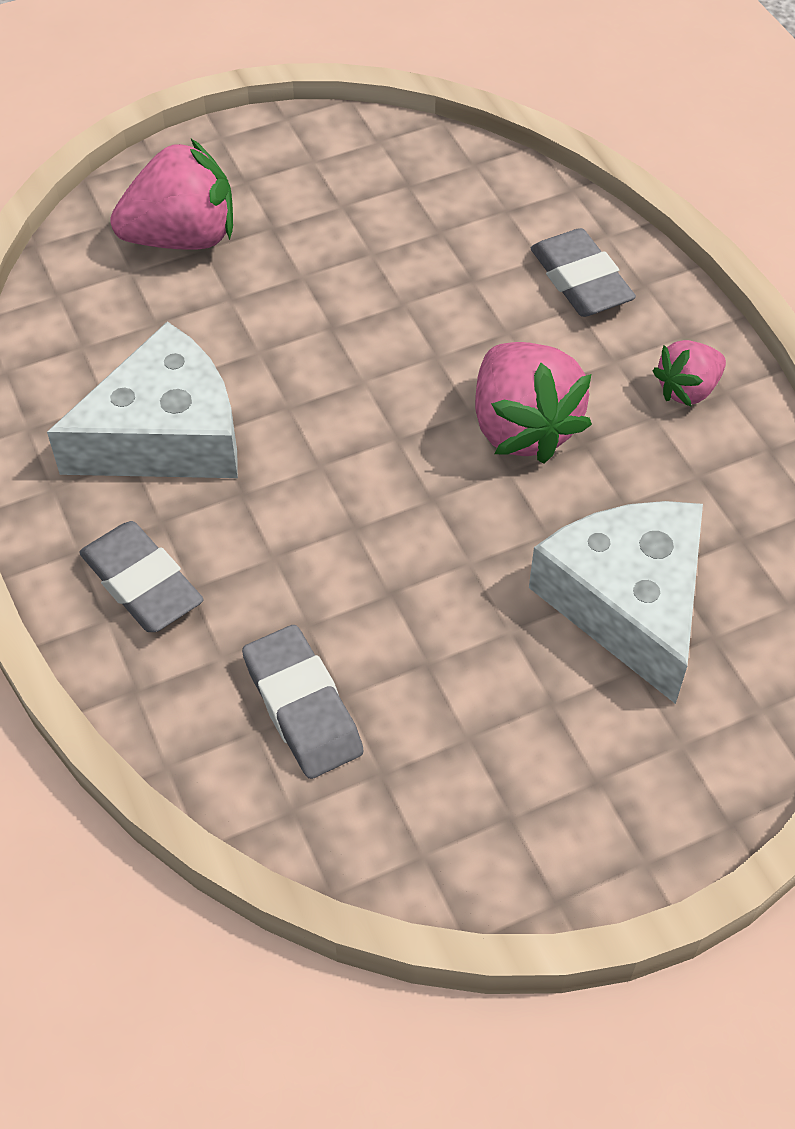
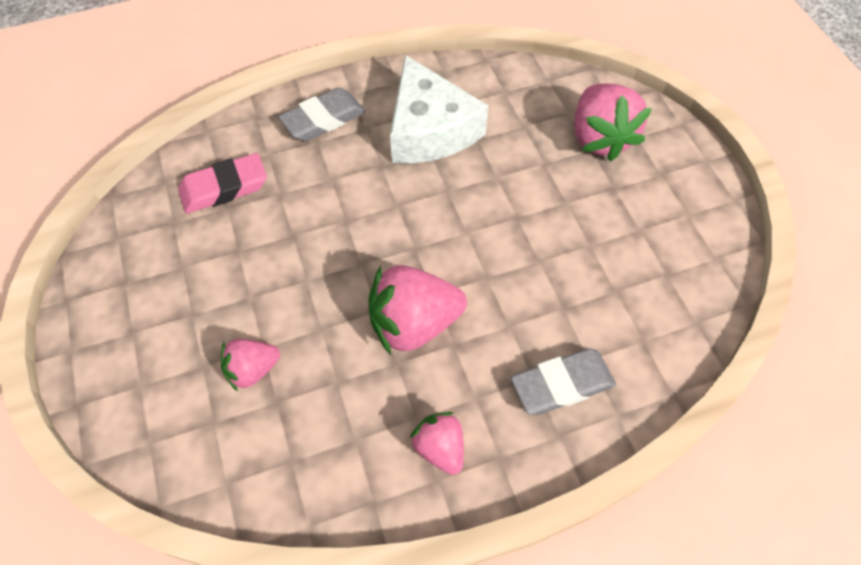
camera: 95 degrees right, 5 degrees up
grey eraser [242,625,364,779] -> pink eraser [178,153,267,214]
white cheese [529,501,703,704] -> pink strawberry [221,339,280,392]

